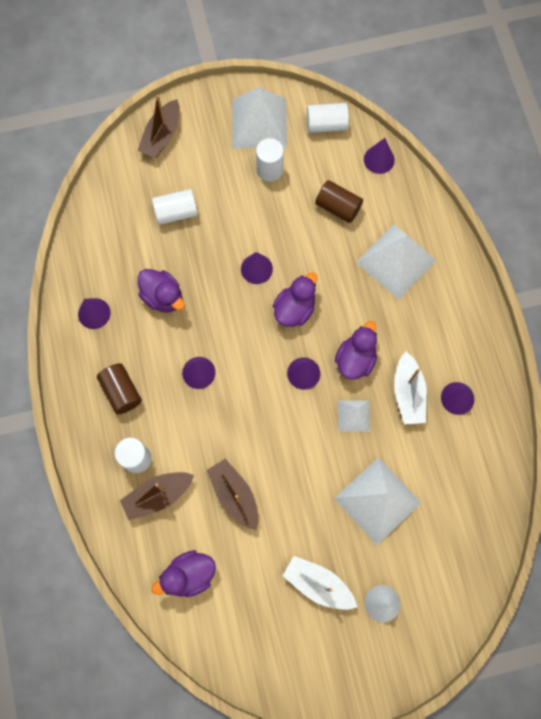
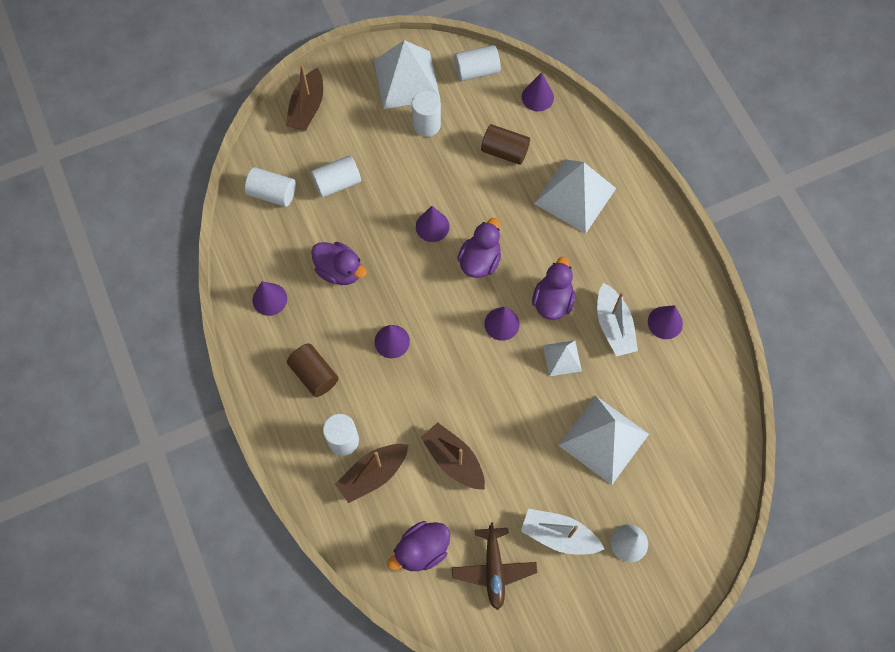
camera: 10 degrees left, 5 degrees down
none -> white cylinder [245,167,296,207]
none -> brown plane [452,522,537,610]

